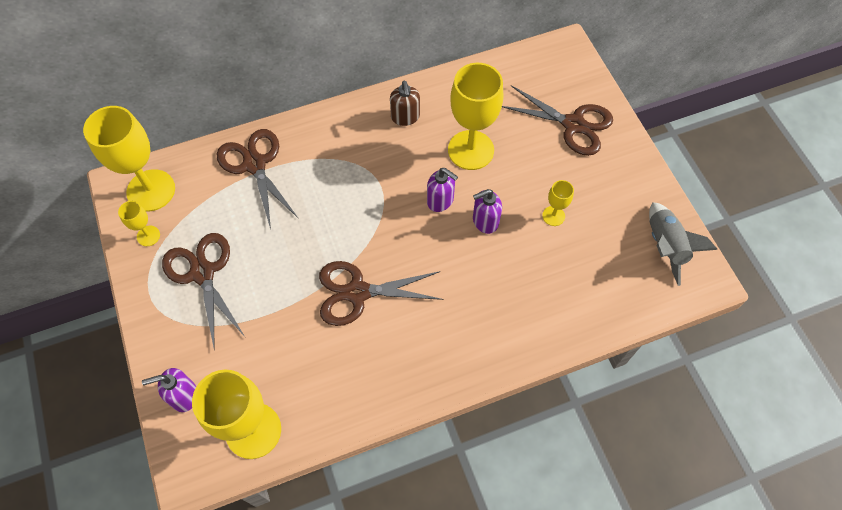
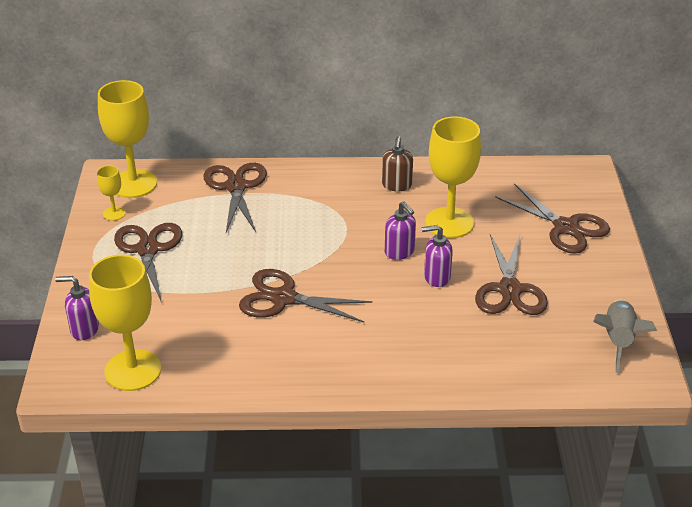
camera: 20 degrees right, 25 degrees down
yellow goblet [542,180,574,226] -> brown scissors [475,234,548,315]

